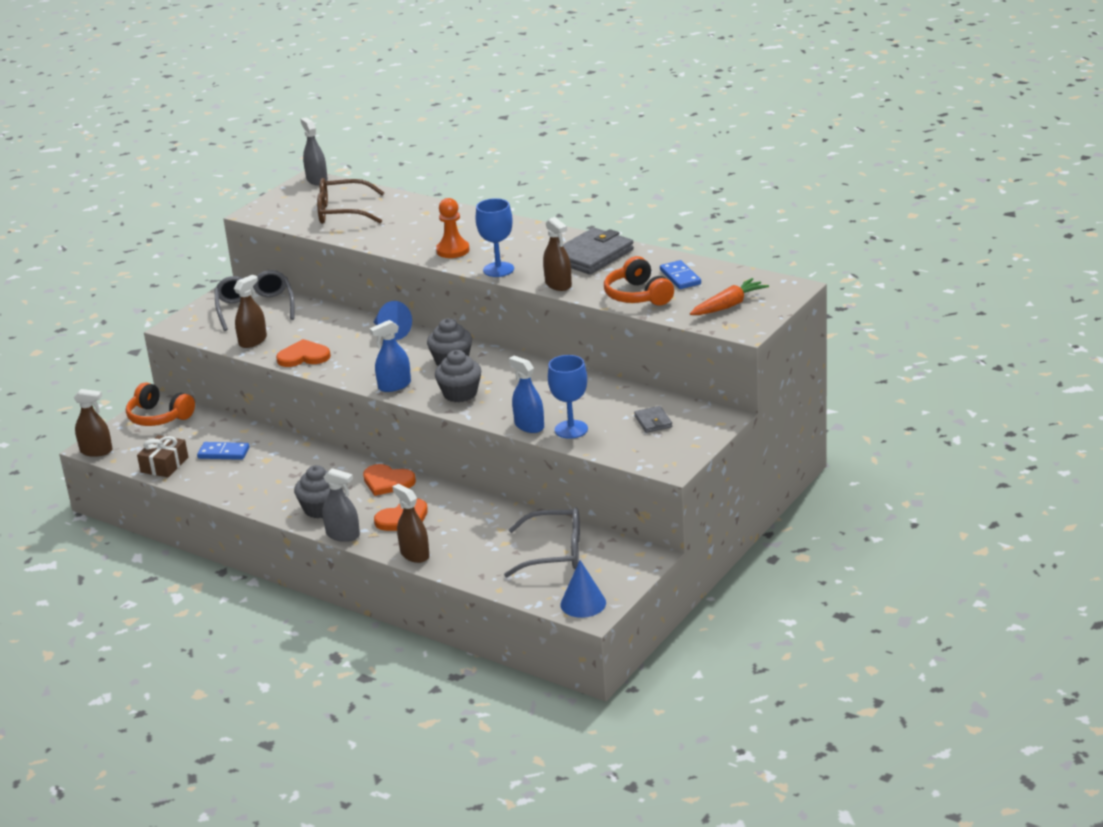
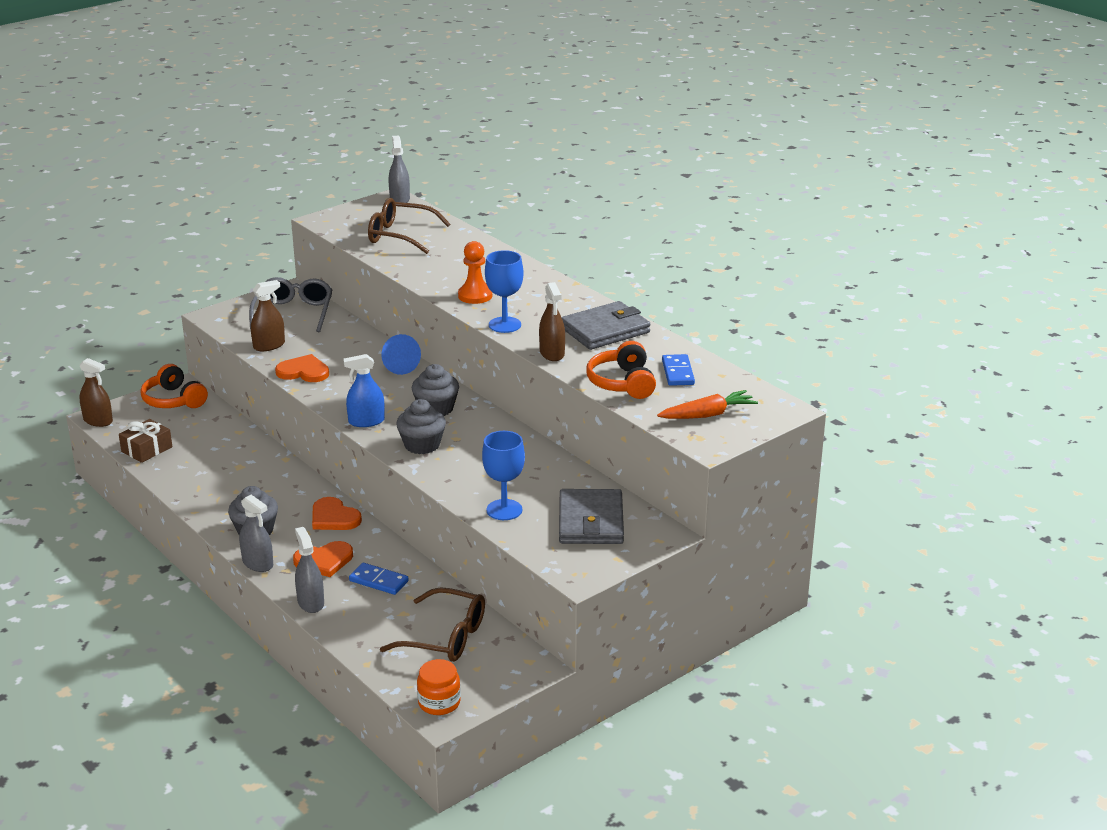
camera: 15 degrees right, 0 degrees up
blue domino [197,442,250,460] -> blue domino moved to [349,563,409,595]
brown spray bottle [392,484,430,563] -> grey spray bottle [295,527,324,613]
grey glasses [504,507,580,577] -> brown glasses [380,587,485,662]
blue spray bottle [508,356,544,433] -> none
blue cone [560,560,606,618] -> orange jar [417,659,461,715]
grey wallet [634,406,672,433] -> grey wallet [559,489,624,544], size x2.04

